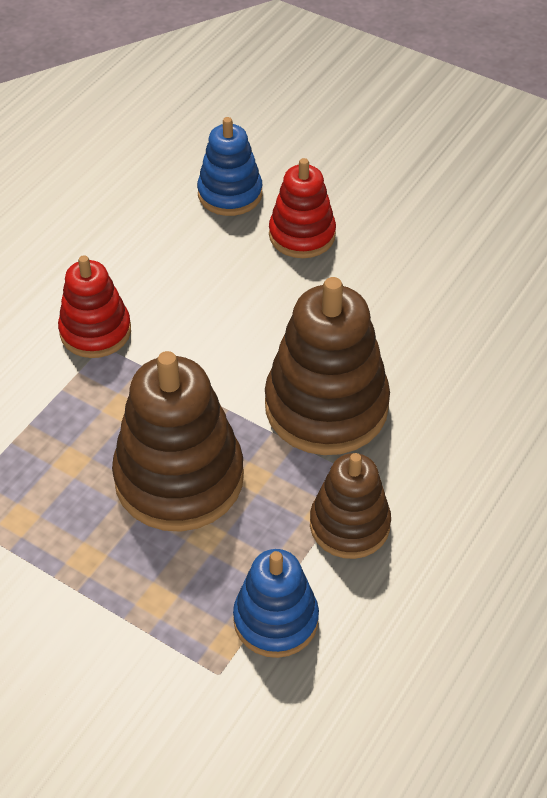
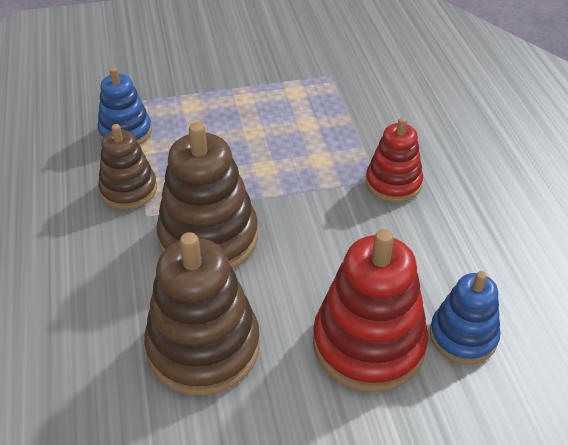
camera: 135 degrees right, 5 degrees down
brown stacking toy [112,351,244,532] -> brown stacking toy moved to [144,232,260,396]
red stacking toy [269,158,336,258] -> red stacking toy [313,229,428,392], size x1.65

